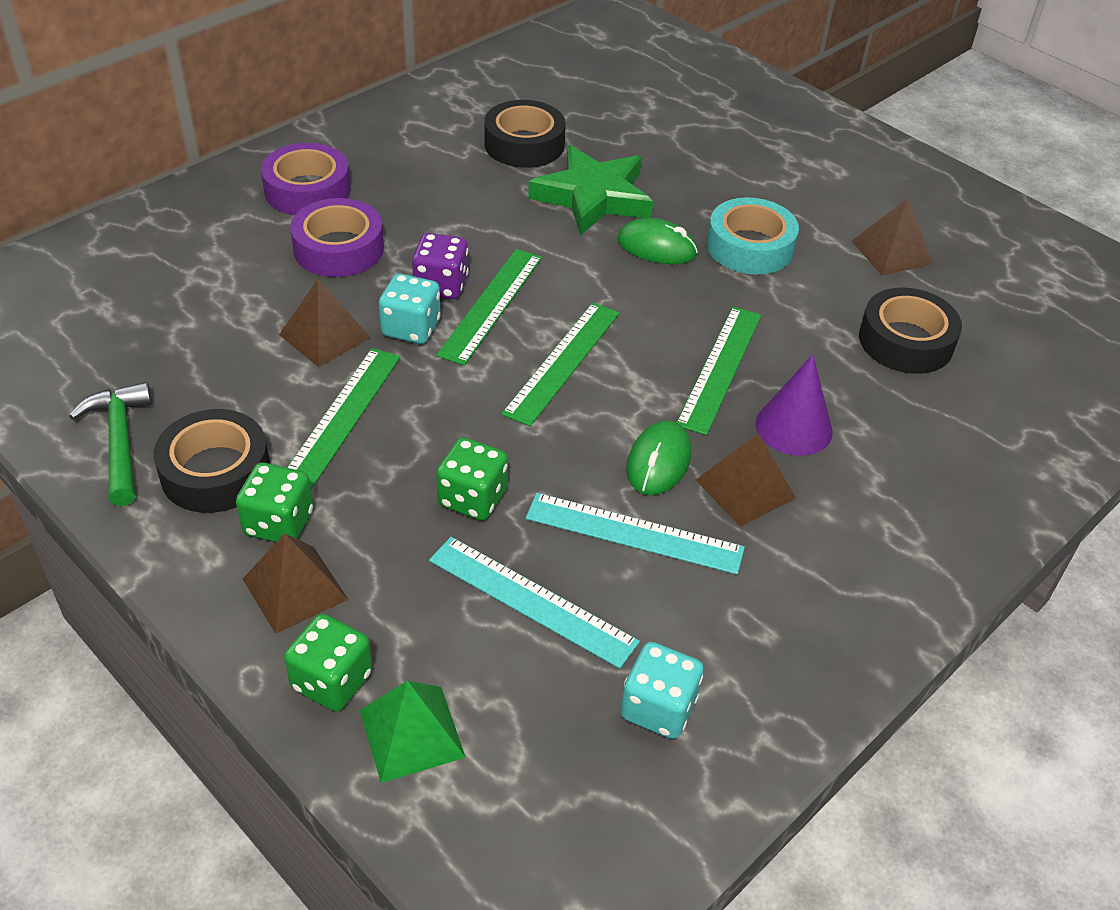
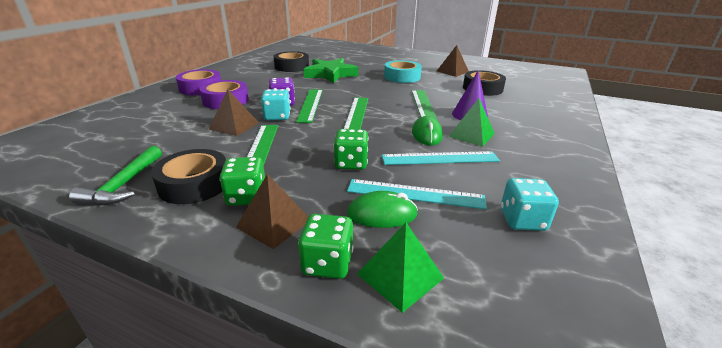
camera: 20 degrees left, 15 degrees down
green hammer [69,382,152,506] -> green hammer turned 135 degrees counterclockwise [69,146,162,205]
green mouse [617,218,698,264] -> green mouse moved to [347,191,418,228]
brown pyramid [696,433,796,527] -> green pyramid [448,98,495,146]

